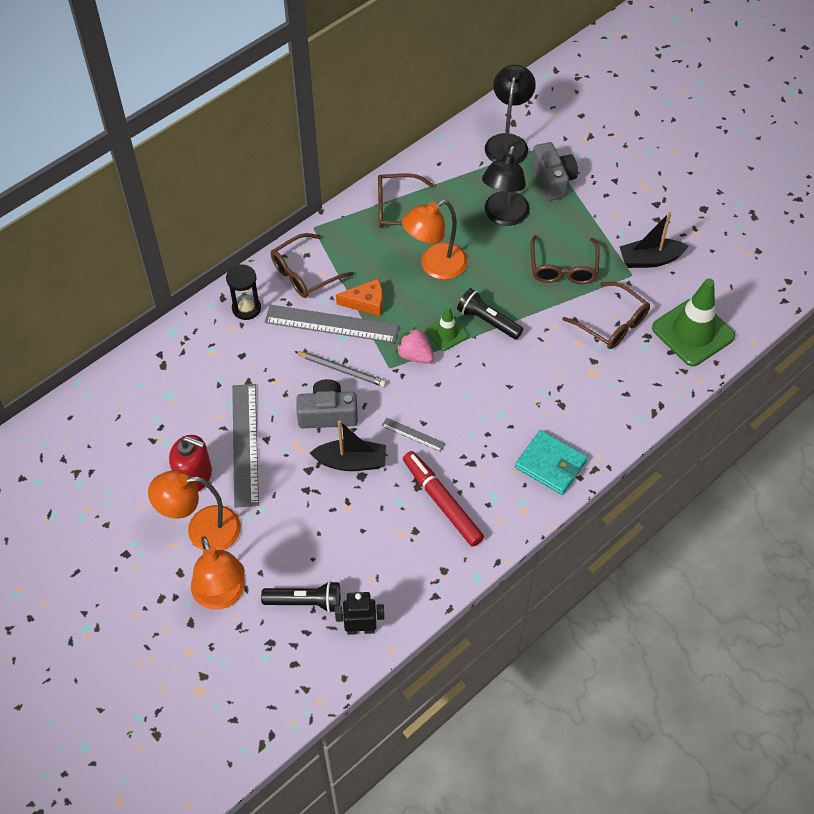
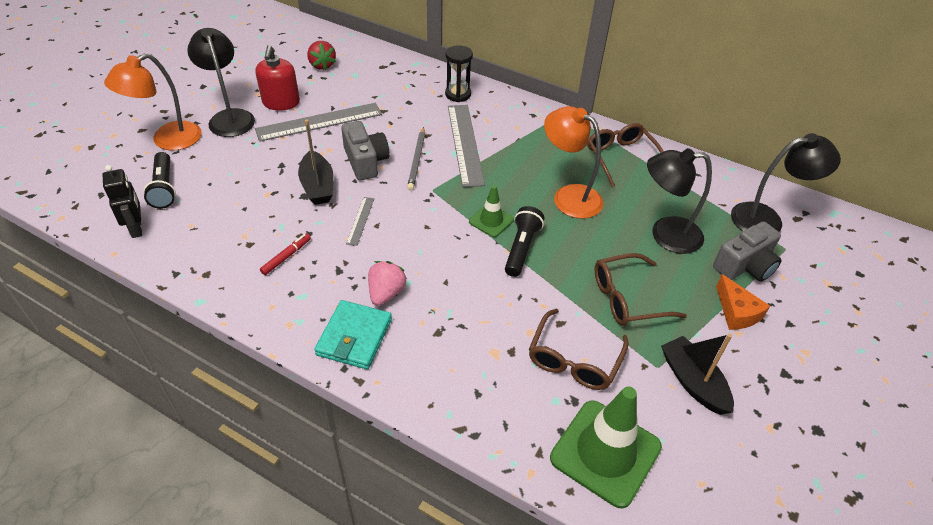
camera: 70 degrees right, 10 degrees down
orange lamp [148,470,241,551] -> black lamp [187,28,255,137]
brown glasses [271,233,354,298] -> none
orange cheese [336,279,383,316] -> orange cheese moved to [716,274,770,330]
pink strawberry [396,327,434,364] -> pink strawberry moved to [368,261,407,306]
red marker [403,451,484,547] -> red marker [260,233,311,275], size x0.50
none -> red strawberry [307,41,336,70]

